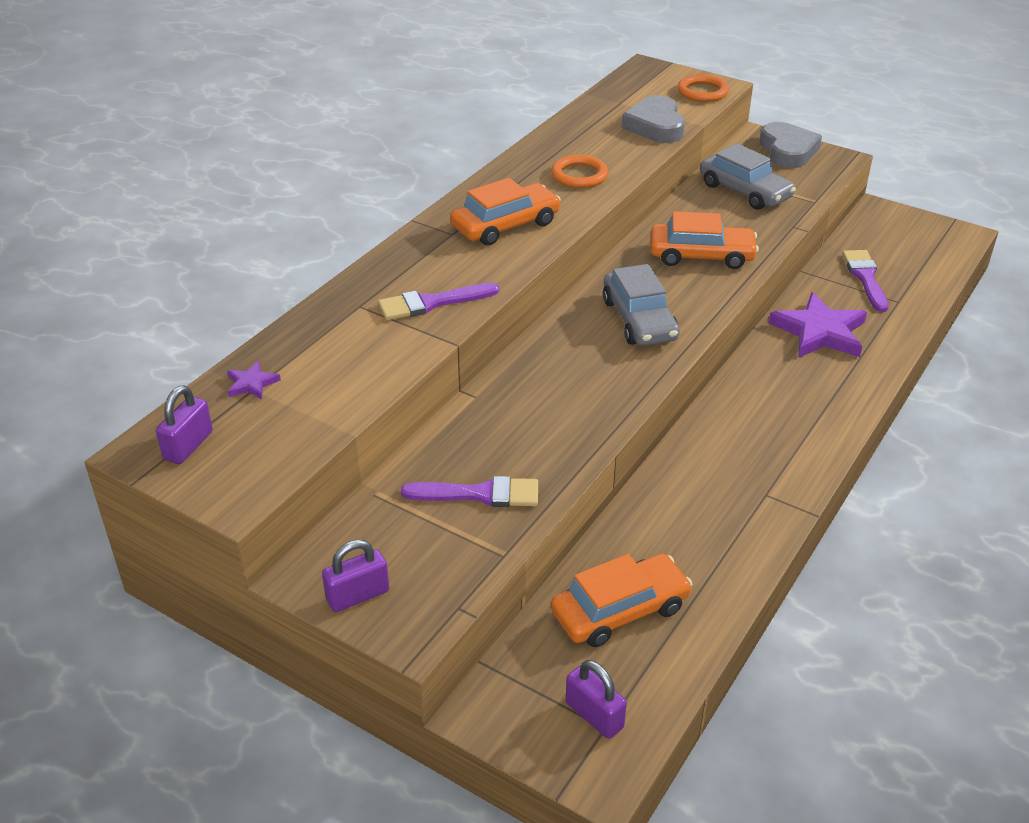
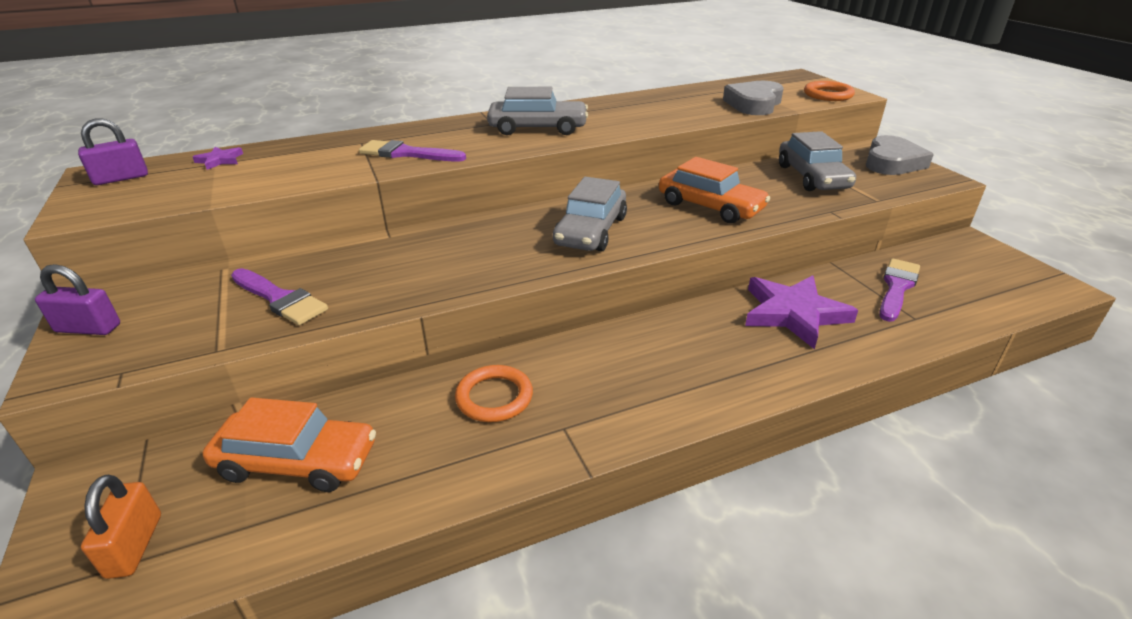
camera: 35 degrees right, 5 degrees down
orange car [450,178,561,246] -> grey car [487,87,588,135]
orange ring [551,155,608,188] -> orange ring moved to [455,365,533,422]
purple padlock [566,660,627,739] -> orange padlock [81,475,161,579]

